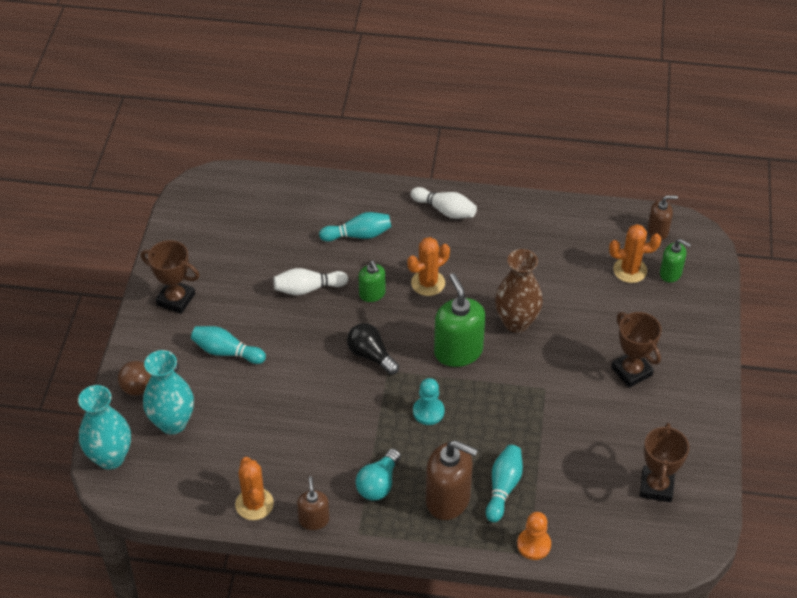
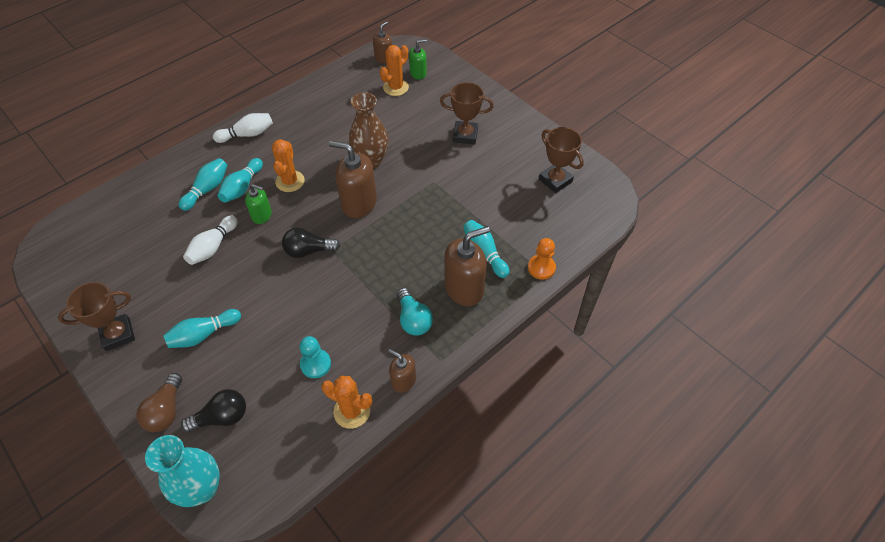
camera: 50 degrees left, 5 degrees up
turquoise vase [143,350,194,434] -> black light bulb [181,389,246,432]
turquoise pawn [413,378,445,425] -> turquoise pawn moved to [300,336,331,378]
green soap dispenser [434,273,485,367] -> brown soap dispenser [329,141,377,218]
none -> turquoise bowling pin [217,158,263,203]

